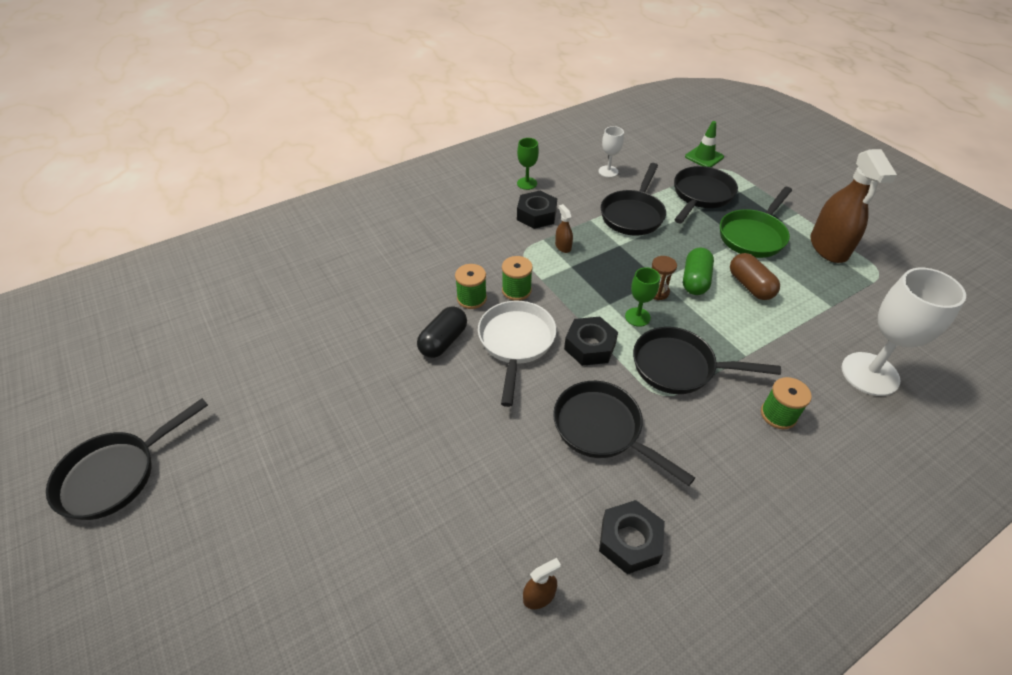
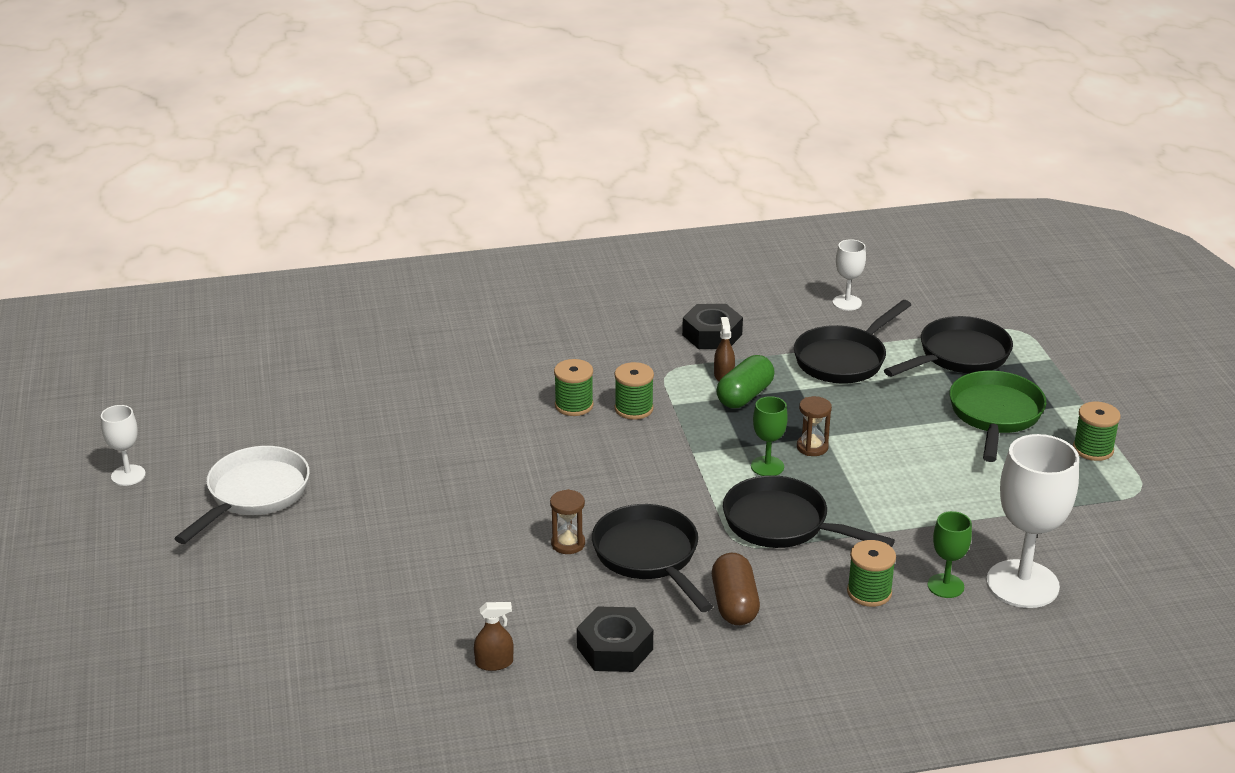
camera: 20 degrees right, 15 degrees down
black pan [46,398,208,520] -> white goblet [101,405,146,486]
black capsule [417,306,467,358] -> none
white pan [478,301,557,407] -> white pan moved to [174,446,310,544]
green goblet [517,138,539,190] -> green goblet moved to [927,511,972,598]
black nut [564,317,618,366] -> none
green capsule [683,248,714,295] -> green capsule moved to [716,355,775,408]
green traffic cone [685,121,724,167] -> none
green pan [720,187,792,258] -> green pan turned 135 degrees clockwise [949,371,1046,462]
brown capsule [730,253,780,300] -> brown capsule moved to [712,553,760,625]
brown spray bottle [811,149,897,263] -> green spool [1073,402,1121,461]
none -> brown hourglass [550,489,585,554]

